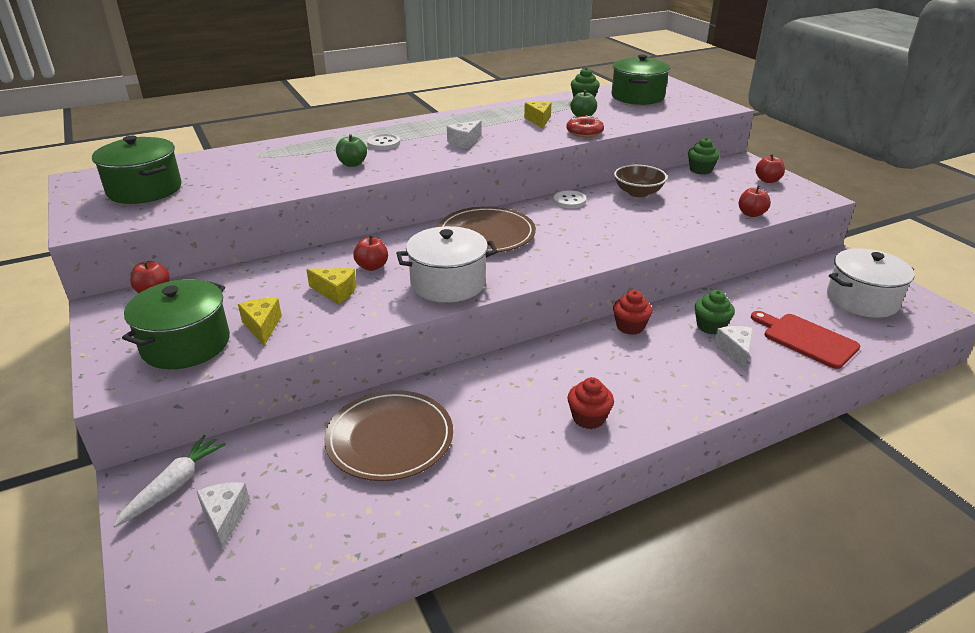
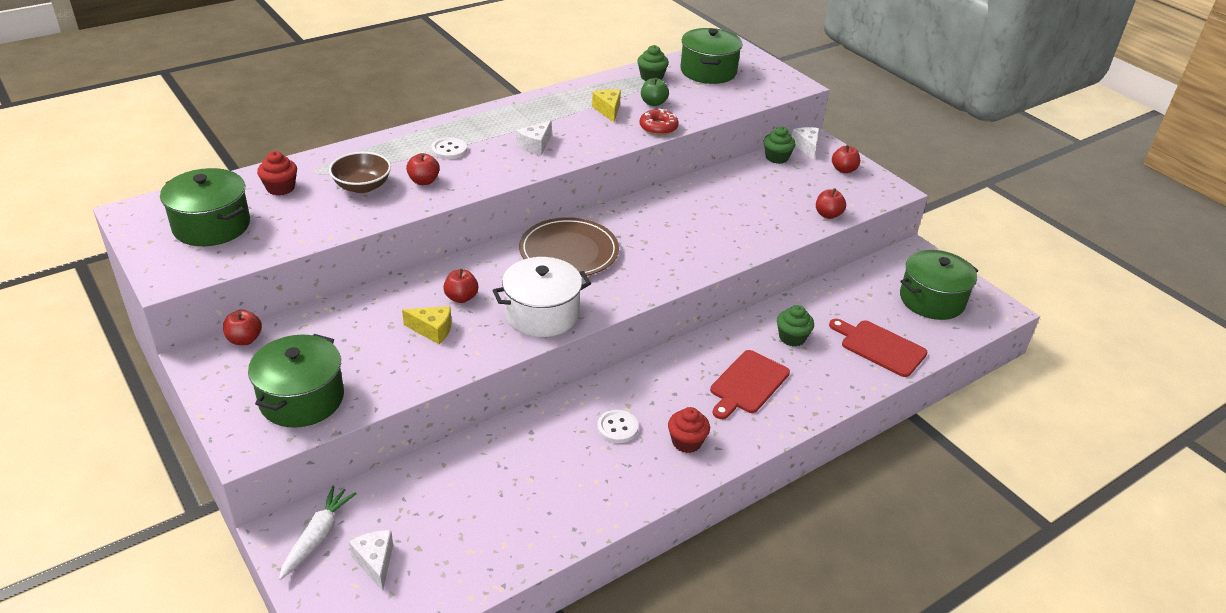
camera: 10 degrees left, 5 degrees up
yellow cheese [238,298,282,346] -> none
brown plate [324,390,453,481] -> none
green apple [336,134,367,167] -> red apple [406,153,440,185]
white button [553,190,586,208] -> white button moved to [597,410,638,443]
red cupcake [613,290,652,335] -> red cupcake moved to [257,151,297,196]
brown bowl [614,165,667,197] -> brown bowl moved to [329,152,391,193]
white cheese [714,326,753,371] -> white cheese moved to [792,127,819,160]
white pot [827,248,915,318] -> green pot [900,250,978,320]
none -> red cutting board [710,350,790,419]

